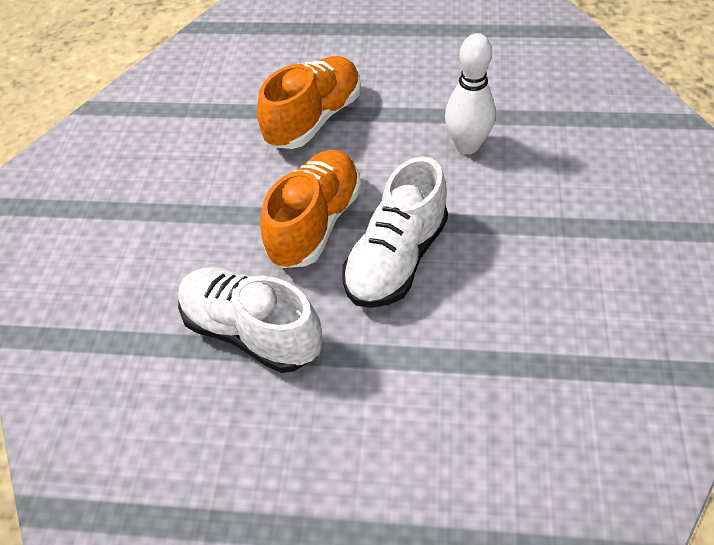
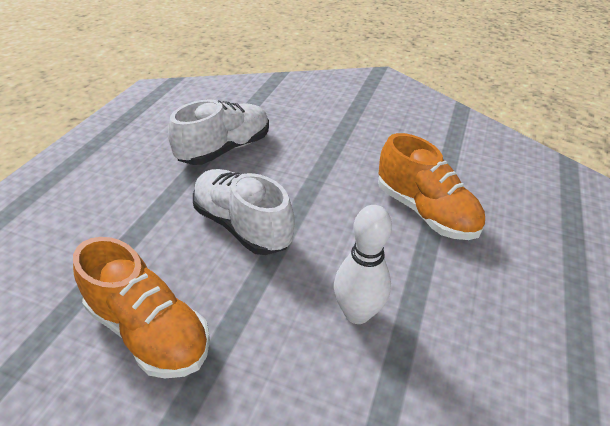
camera: 100 degrees right, 10 degrees down
orange shoe [260,150,361,268] -> orange shoe moved to [73,237,210,378]

